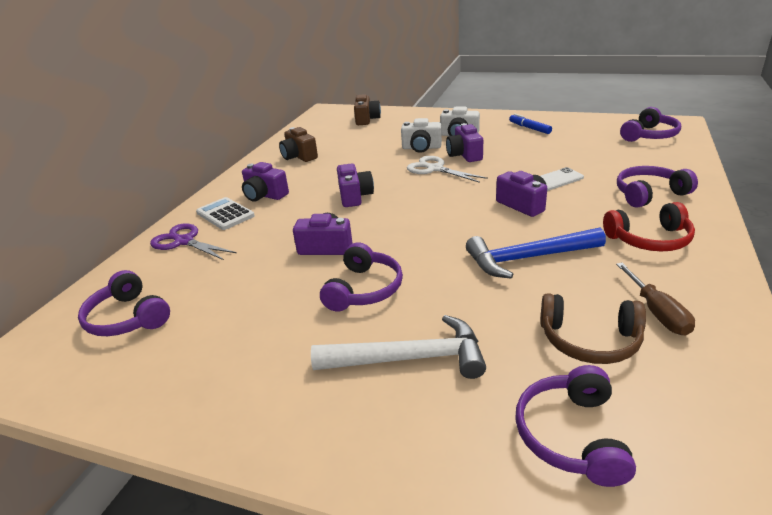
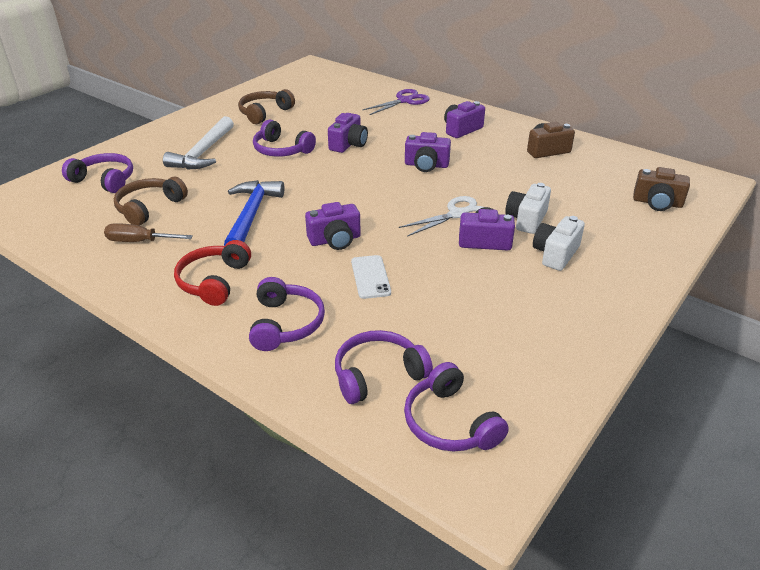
camera: 105 degrees right, 5 degrees up
purple headphones [78,270,170,336] -> purple headphones moved to [335,330,433,404]
white calculator [196,197,255,230] -> none
blue marker [509,113,552,134] -> none
none -> brown headphones [238,89,295,124]

